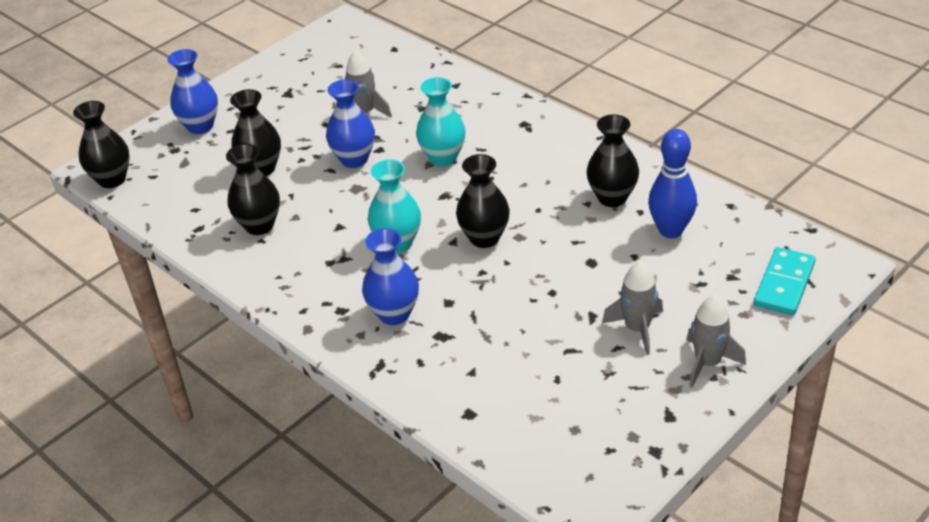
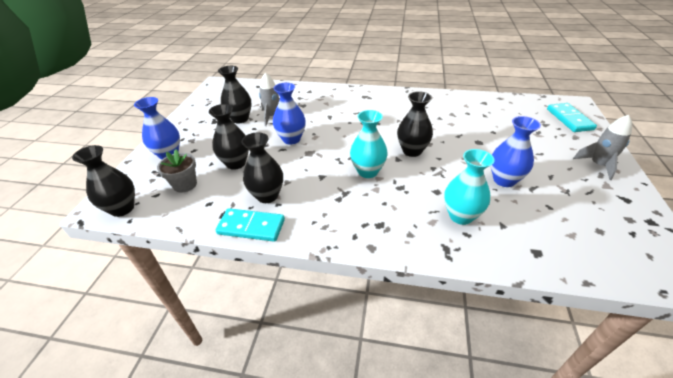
camera: 35 degrees left, 0 degrees up
blue vase [362,228,419,325] -> blue vase moved to [491,116,541,187]
turquoise vase [416,77,466,166] -> turquoise vase moved to [444,149,495,225]
black vase [587,114,639,207] -> black vase moved to [218,66,252,123]
grey rocket [602,261,663,355] -> none
blue bowling pin [648,129,697,238] -> none
none -> grey flower pot [157,149,197,193]
none -> turquoise domino [216,208,285,242]

